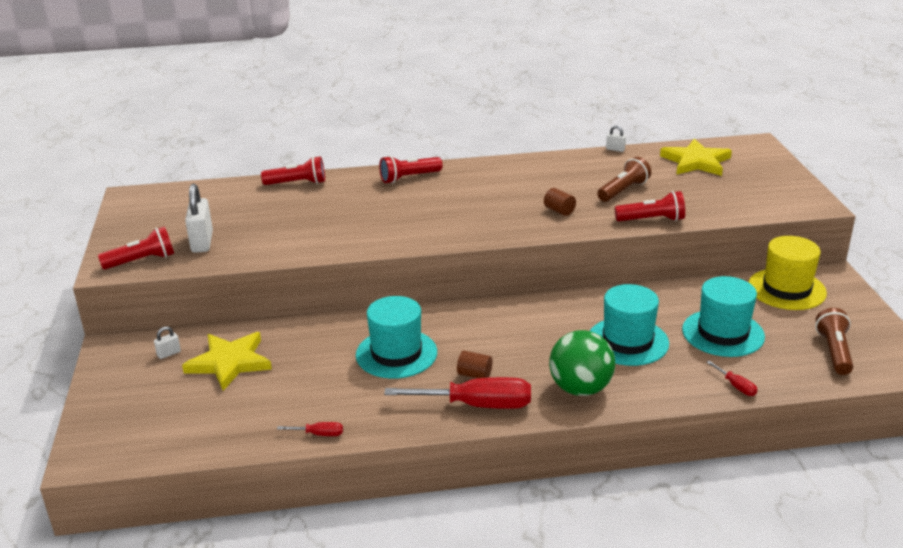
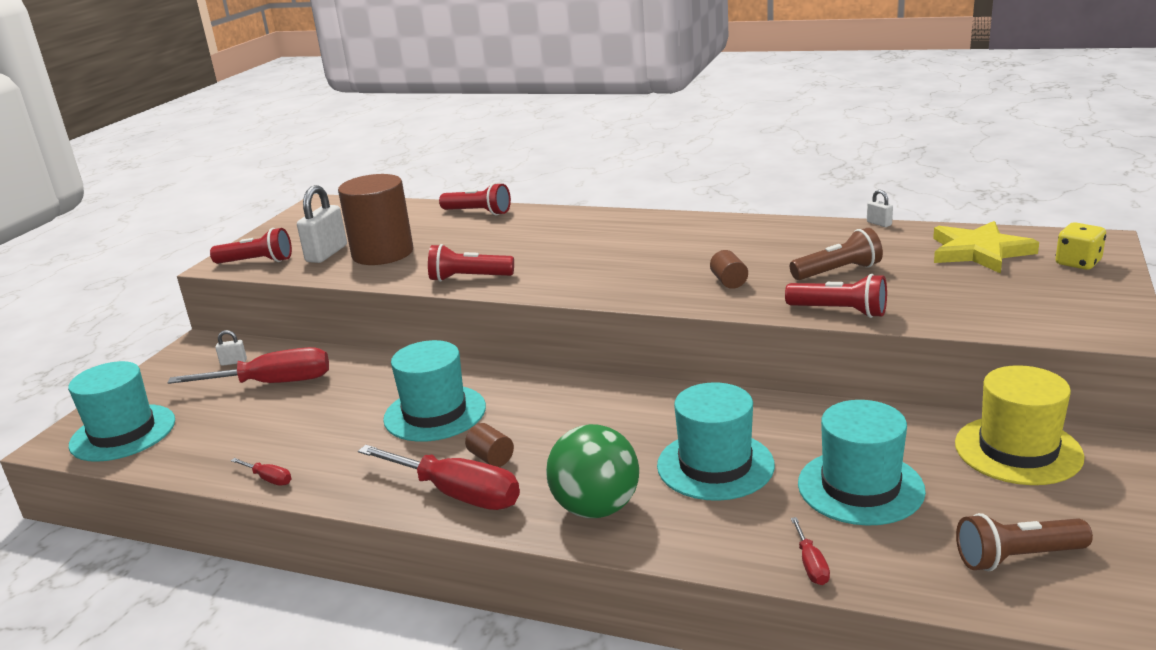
camera: 30 degrees right, 5 degrees down
yellow star [182,332,272,391] -> red screwdriver [167,347,329,384]
red flashlight [379,156,442,184] -> red flashlight moved to [428,244,514,282]
brown flashlight [815,308,853,375] -> brown flashlight turned 135 degrees counterclockwise [956,513,1093,571]
none -> turquoise hat [68,361,175,462]
none -> brown cylinder [338,174,413,265]
none -> yellow dice [1055,222,1106,270]

